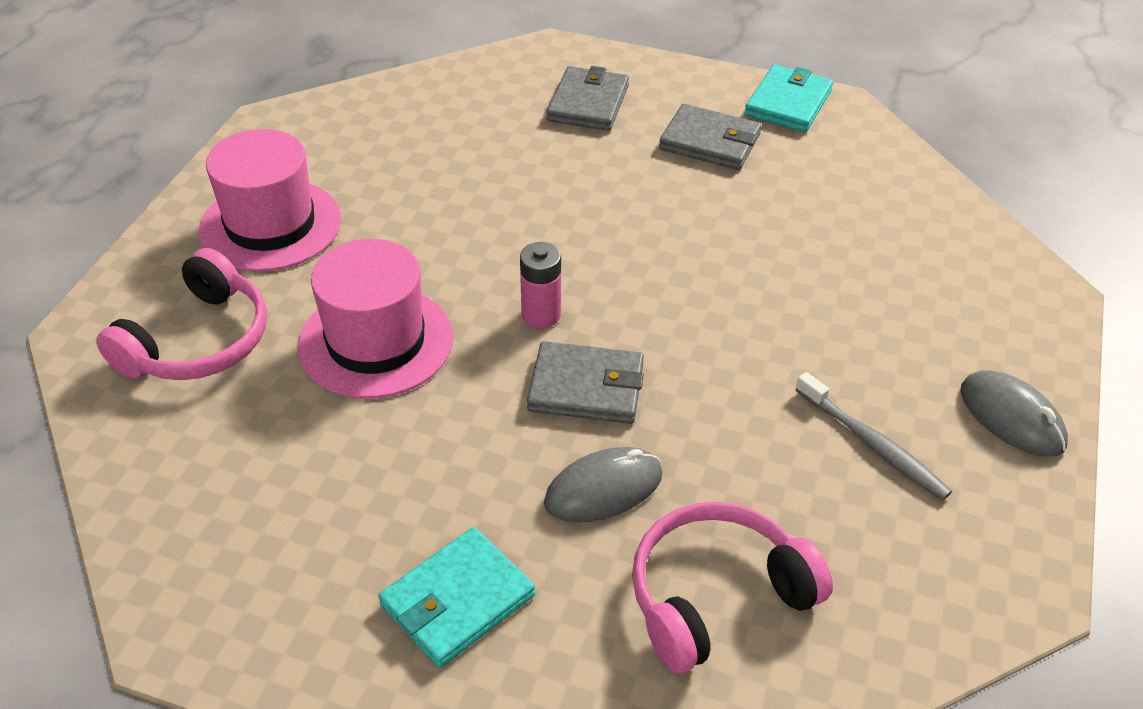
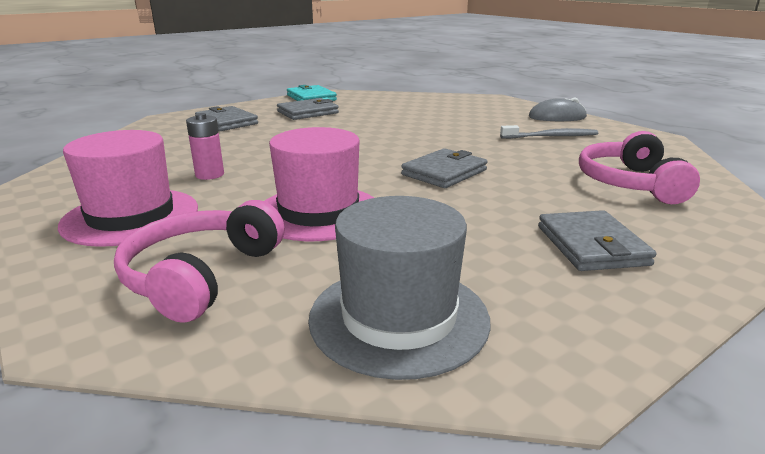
camera: 55 degrees left, 20 degrees down
pink headphones [96,248,267,380] -> pink headphones turned 135 degrees counterclockwise [114,200,285,323]
turquoise wallet [378,527,535,668] -> grey wallet [538,210,656,271]
pink battery [520,242,561,328] -> pink battery moved to [186,113,224,180]
grey mouse [544,447,663,523] -> none
none -> grey hat [308,196,491,380]

